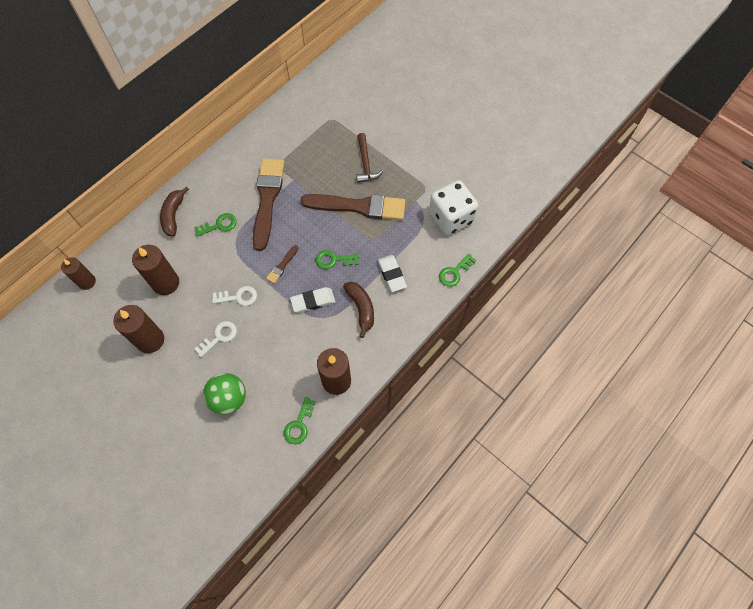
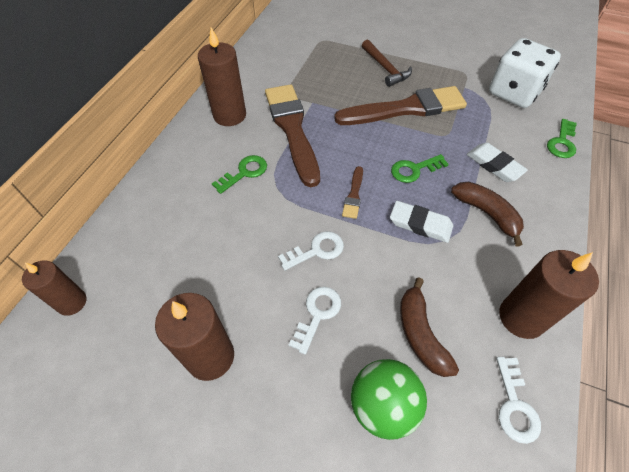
camera: 20 degrees left, 10 degrees down
brown candle [132,245,179,295] -> brown candle moved to [198,28,246,126]
brown banana [160,186,189,237] -> brown banana moved to [400,277,459,377]
green key [284,397,316,444] -> white key [496,357,541,444]
white eraser [290,287,336,313] -> white eraser turned 60 degrees clockwise [390,201,453,243]

